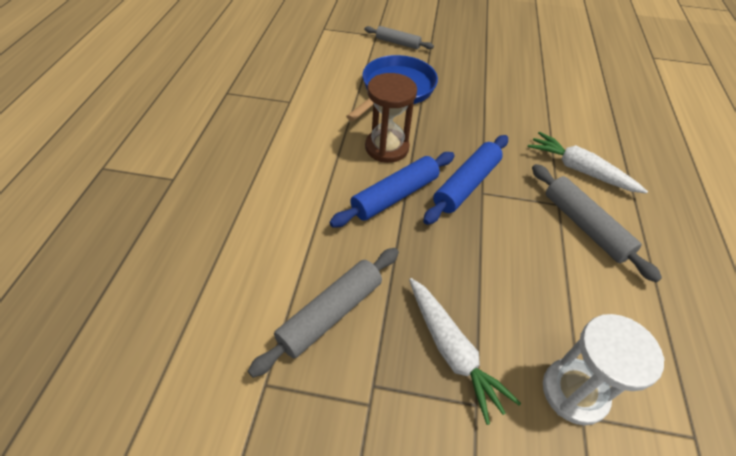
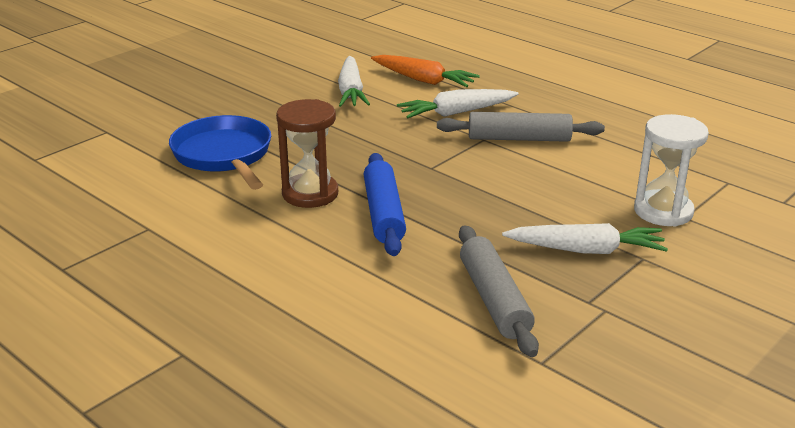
camera: 55 degrees left, 20 degrees down
grey rolling pin [364,26,434,49] -> none
blue rolling pin [423,135,508,225] -> none
none -> white carrot [338,56,370,107]
none -> orange carrot [371,55,480,87]

